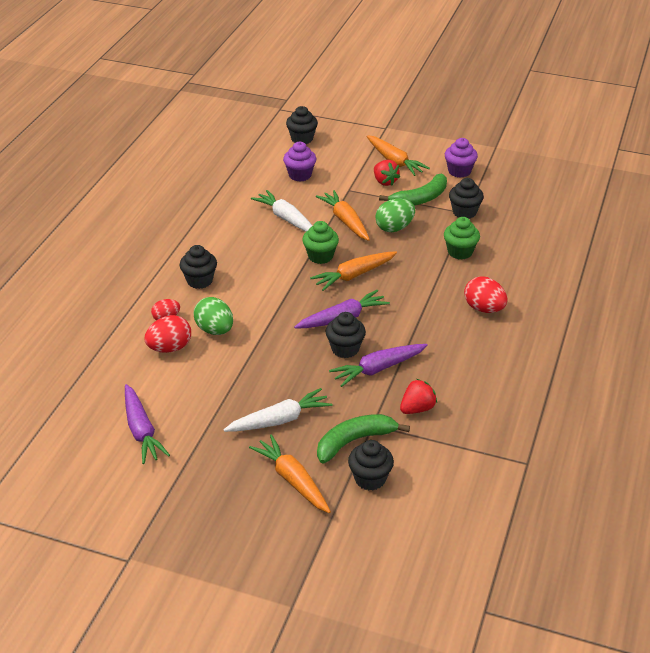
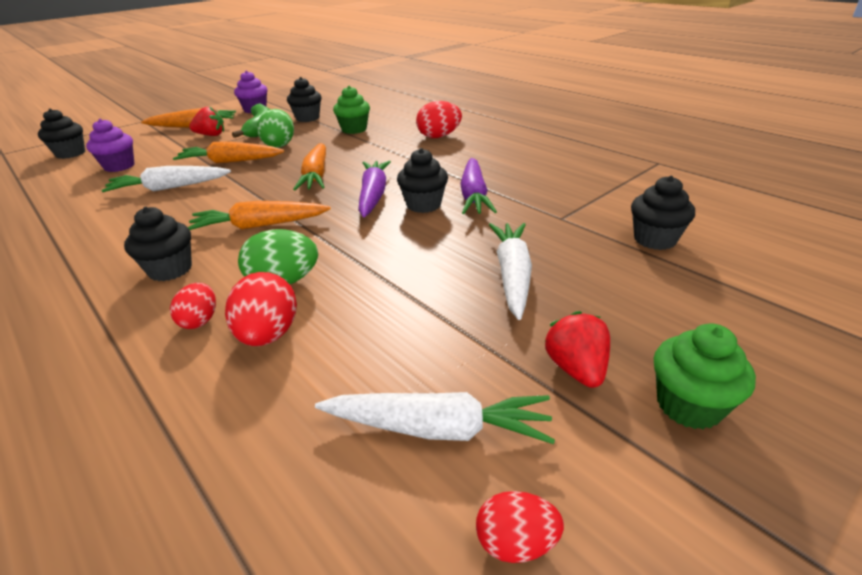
camera: 60 degrees left, 5 degrees down
purple carrot [125,384,170,464] -> white carrot [315,392,555,444]
orange carrot [249,434,331,513] -> orange carrot moved to [188,201,331,230]
green cupcake [302,221,339,264] -> green cupcake moved to [654,323,756,429]
green banana [317,414,410,463] -> none
red strawberry [400,379,437,414] -> red strawberry moved to [544,311,610,388]
none -> red egg [476,491,564,563]

